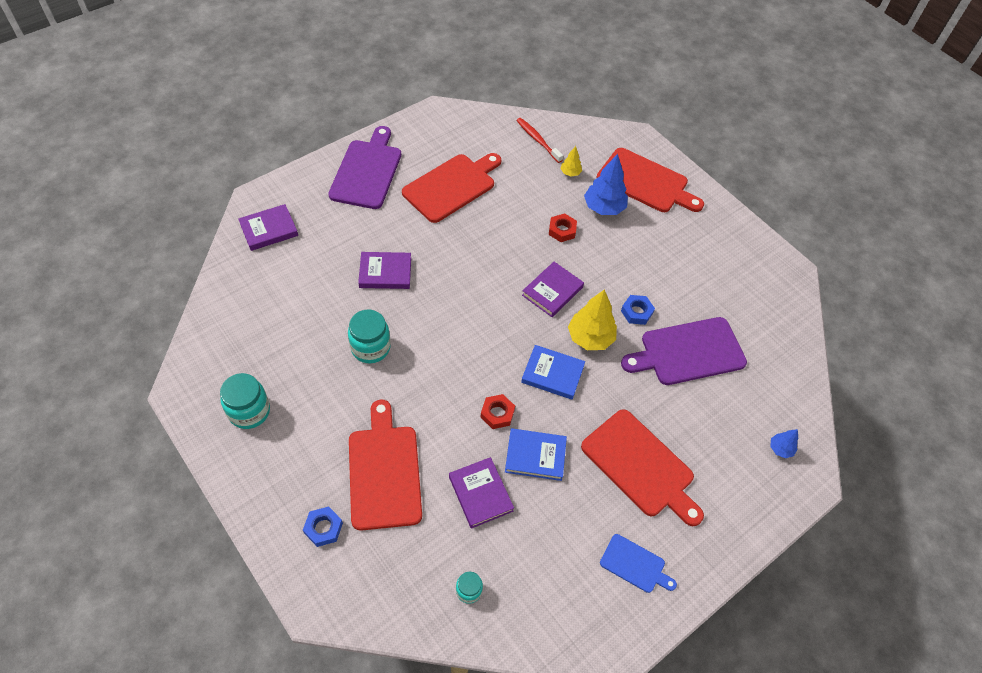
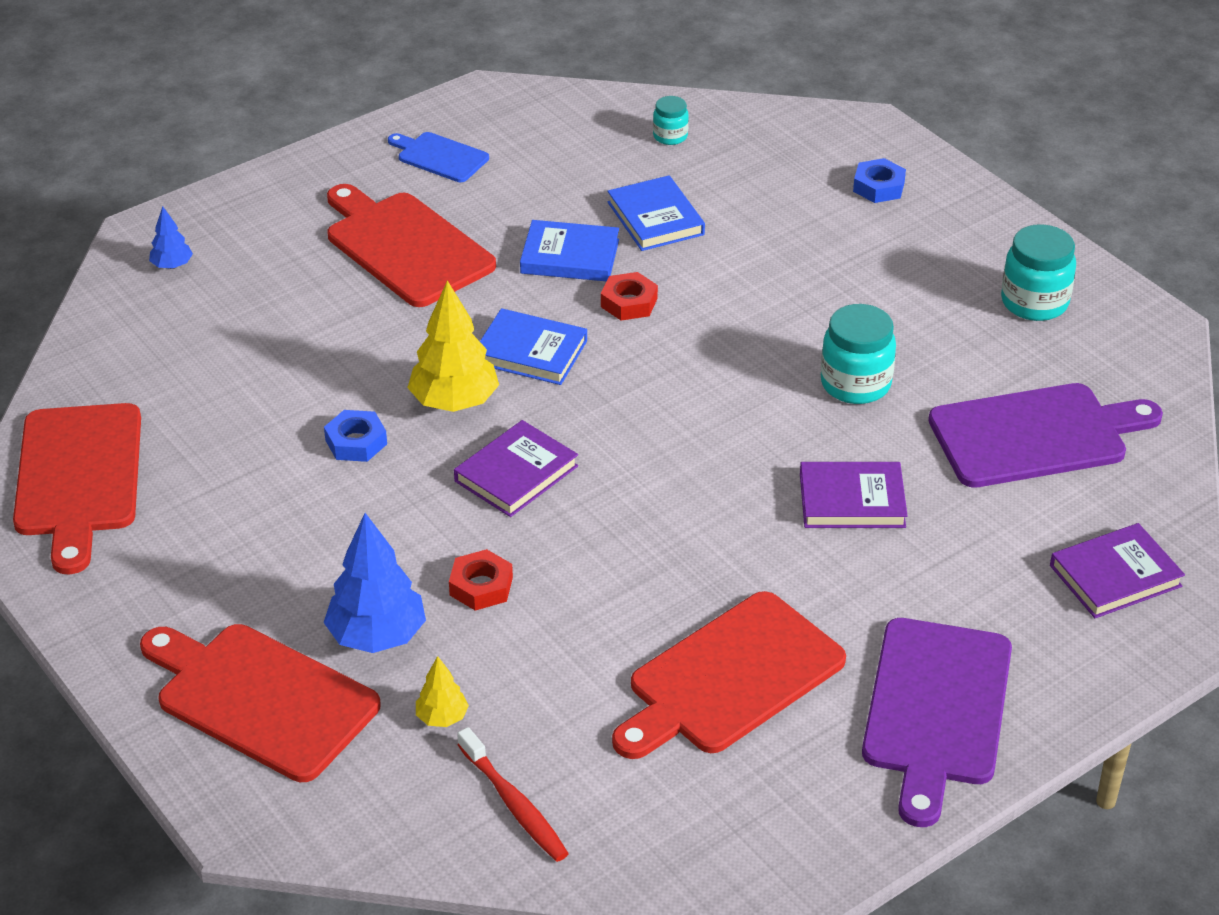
camera: 175 degrees left, 15 degrees down
red cutting board [349,400,422,531] -> red cutting board moved to [13,403,141,574]
purple book [449,457,514,529] -> blue book [608,175,705,251]
purple cutting board [621,317,747,385] -> purple cutting board moved to [928,383,1163,488]

